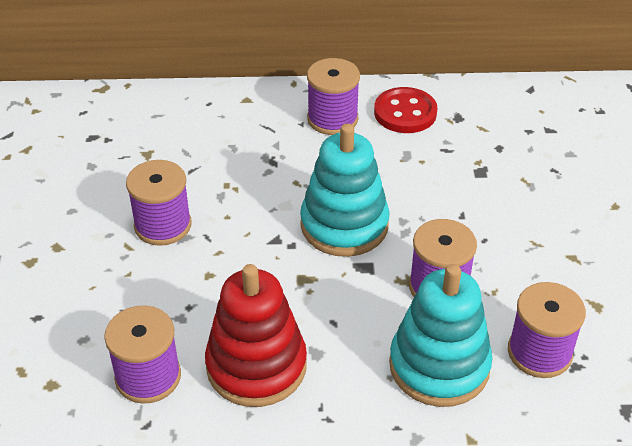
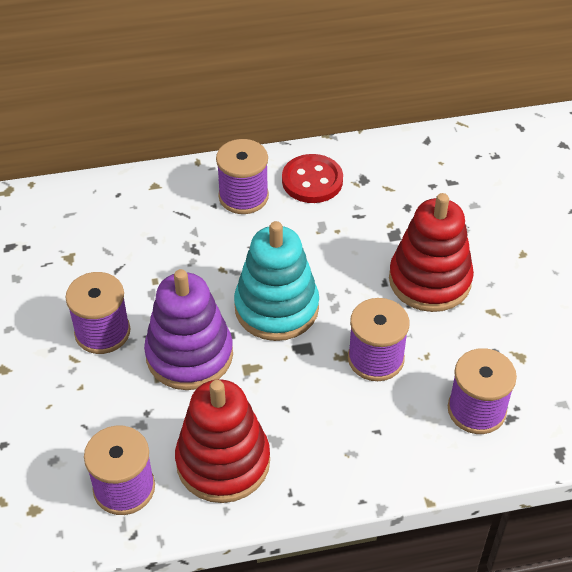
camera: 10 degrees left, 5 degrees up
turquoise stacking toy [389,264,493,407] -> none
none -> purple stacking toy [144,269,233,390]
none -> red stacking toy [389,193,474,312]

